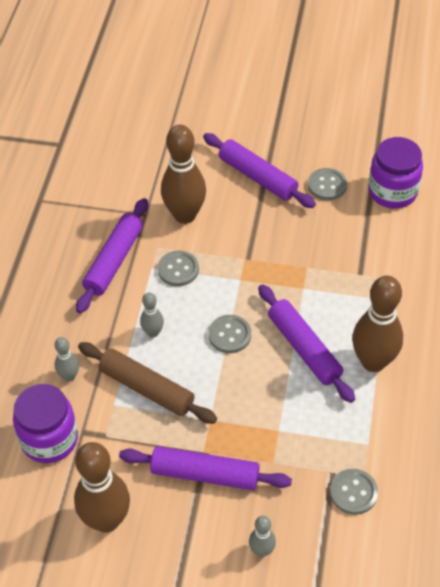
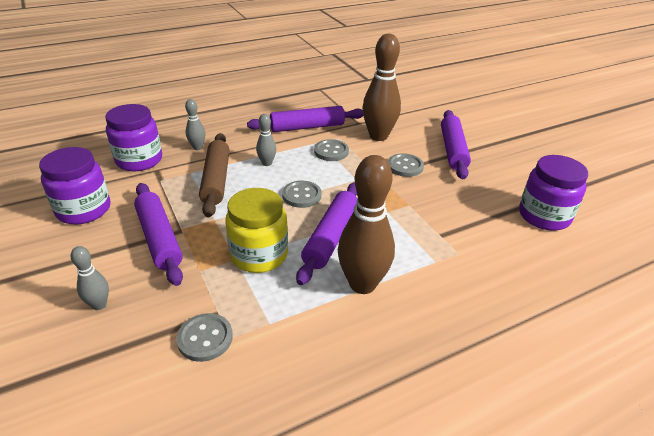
camera: 50 degrees right, 15 degrees down
brown bowling pin [74,442,130,533] -> purple jar [39,147,110,225]
grey button [308,168,347,200] -> grey button moved to [388,153,424,177]
none -> yellow jar [225,188,288,273]

